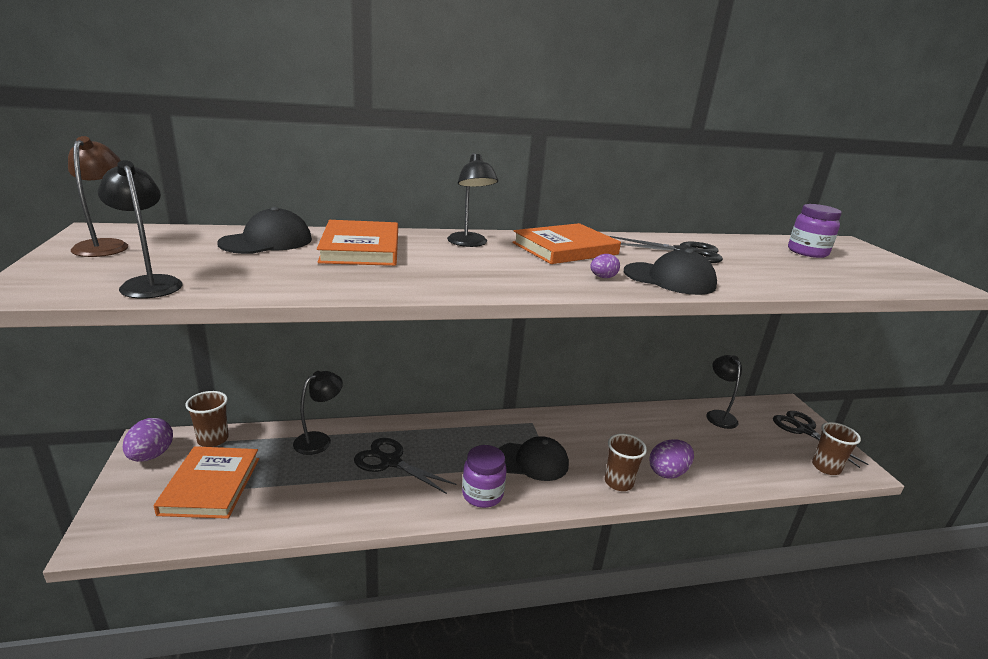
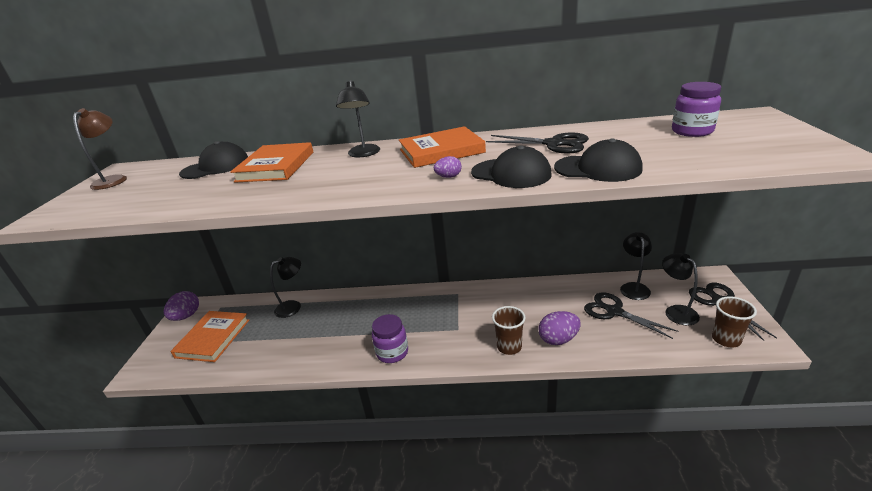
camera: 20 degrees right, 5 degrees up
black lamp [98,160,183,299] -> black lamp moved to [662,253,700,325]
brown cup [185,391,229,447] -> none
black scissors [354,438,456,494] -> black scissors moved to [584,292,678,339]
black cap [499,436,569,481] -> black cap moved to [554,138,643,182]

